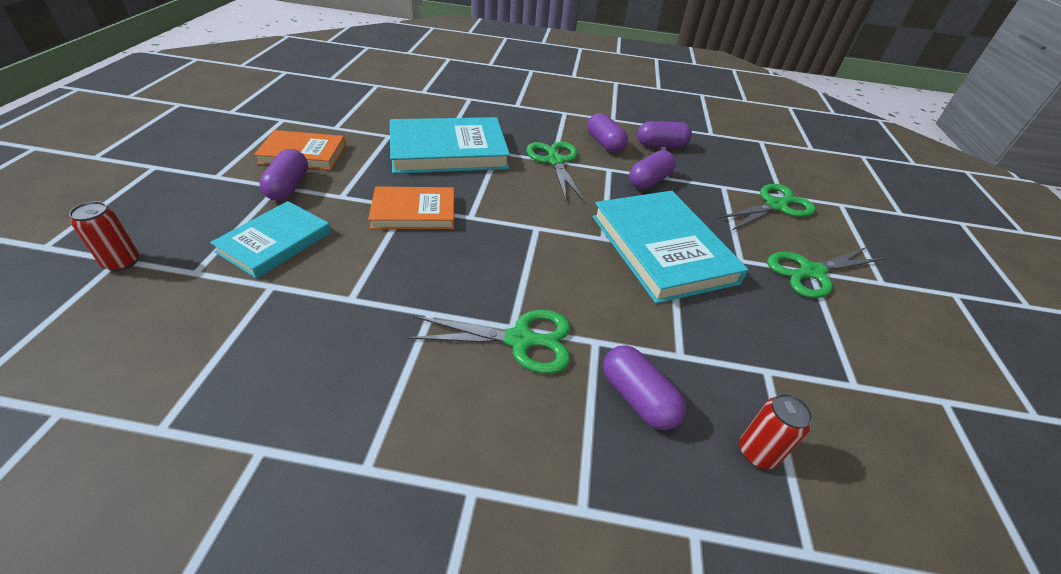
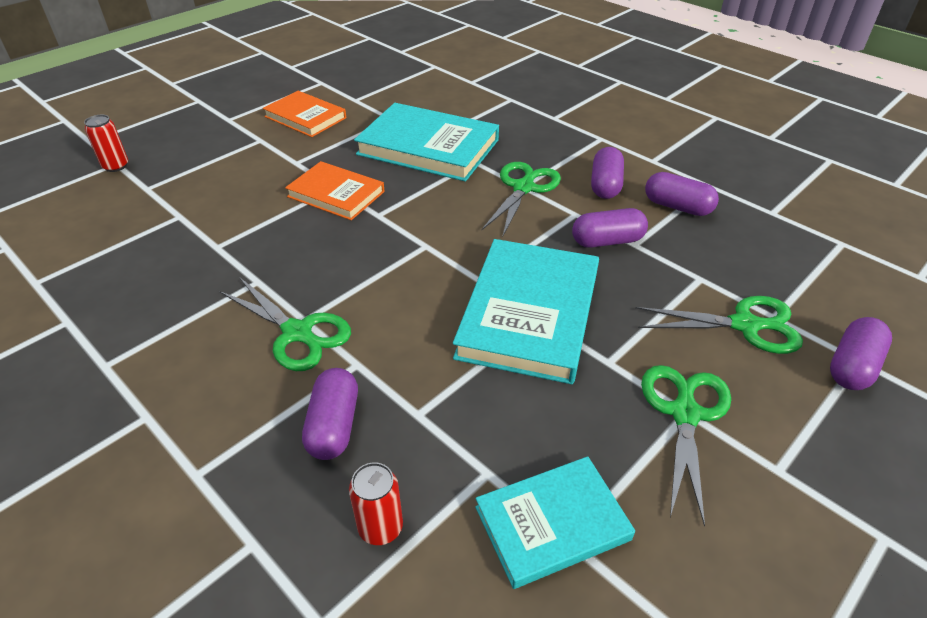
camera: 40 degrees right, 0 degrees up
turquoise book [210,201,331,279] -> turquoise book moved to [475,456,635,589]
purple capsule [259,149,308,201] -> purple capsule moved to [830,317,892,390]
green scissors [767,247,885,298] -> green scissors turned 90 degrees clockwise [641,365,731,527]

